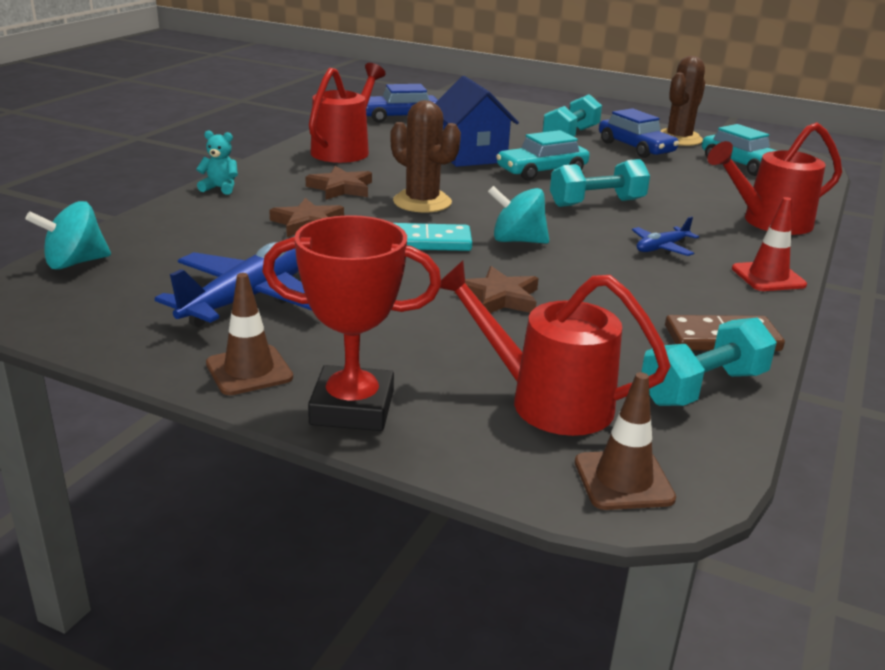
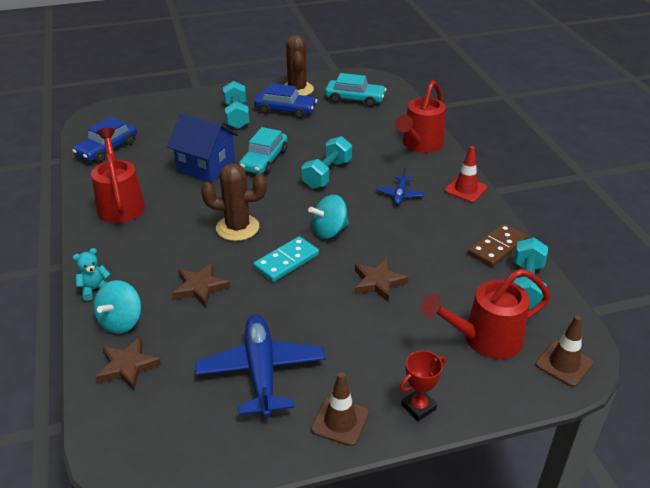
camera: 40 degrees left, 10 degrees up
turquoise spinning top [25,201,111,270] -> turquoise spinning top moved to [93,280,141,334]
red trophy [262,215,442,431] -> red trophy [400,351,446,421], size x0.56
brown star [305,166,372,200] -> brown star moved to [95,337,161,391]

